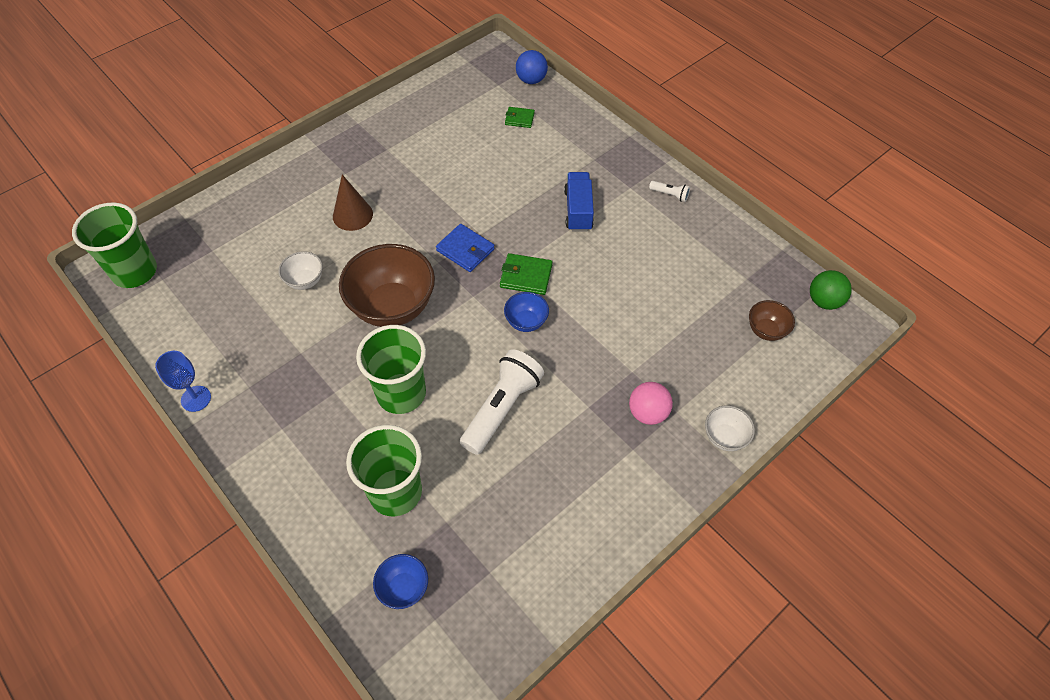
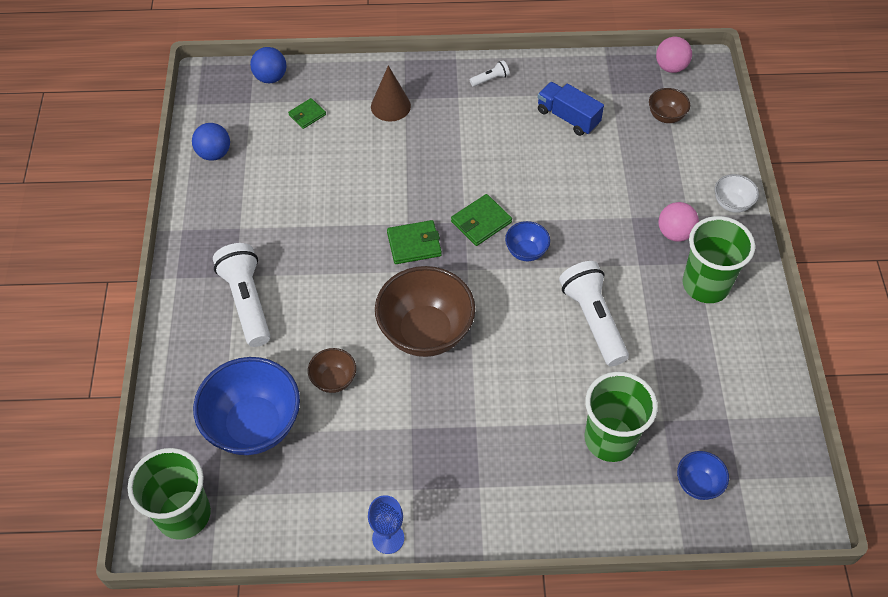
camera: 50 degrees left, 0 degrees up
white bowl [279,251,323,290] -> brown bowl [308,348,356,393]
brown cone [333,175,373,231] -> brown cone moved to [371,65,411,122]
green cup [356,325,426,414] -> green cup moved to [682,216,755,303]
blue wallet [436,224,495,272] -> green wallet [387,220,442,264]
blue truck [564,172,594,231] -> blue truck moved to [537,82,604,136]
green ball [810,270,852,310] -> pink ball [656,37,692,73]
none -> blue ball [192,123,230,161]
none -> blue bowl [193,357,300,455]
none -> white flashlight [213,243,270,347]

